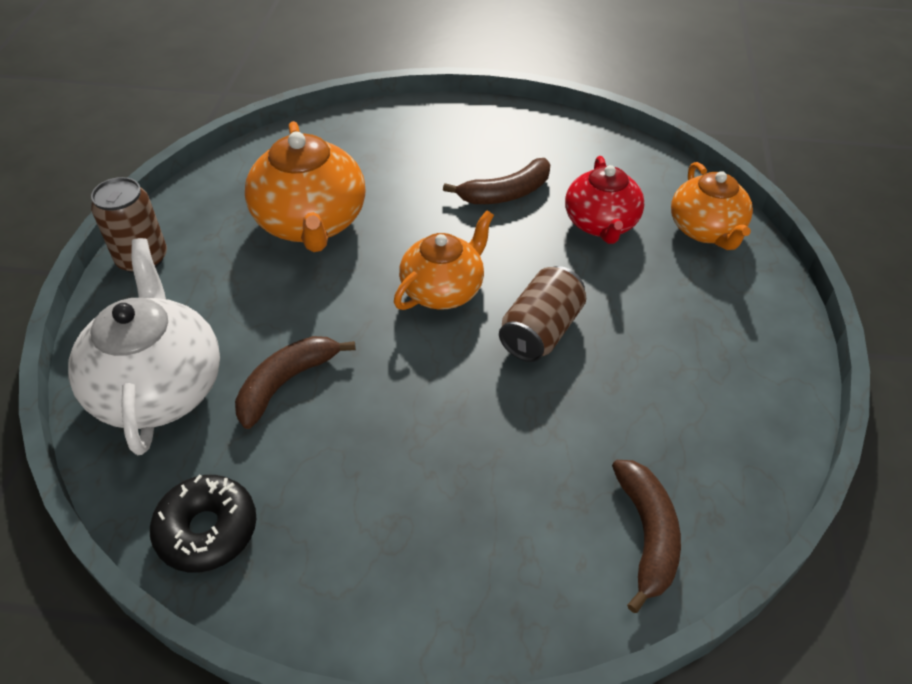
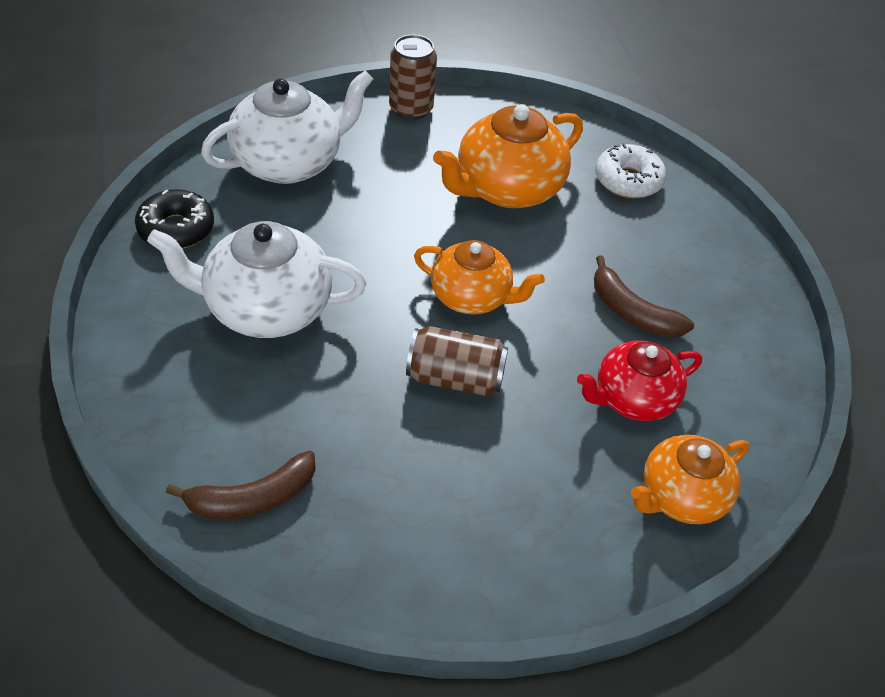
camera: 65 degrees right, 0 degrees up
brown banana [235,336,356,429] -> none
none -> white teapot [147,221,366,338]
none -> white donut [595,143,666,198]

